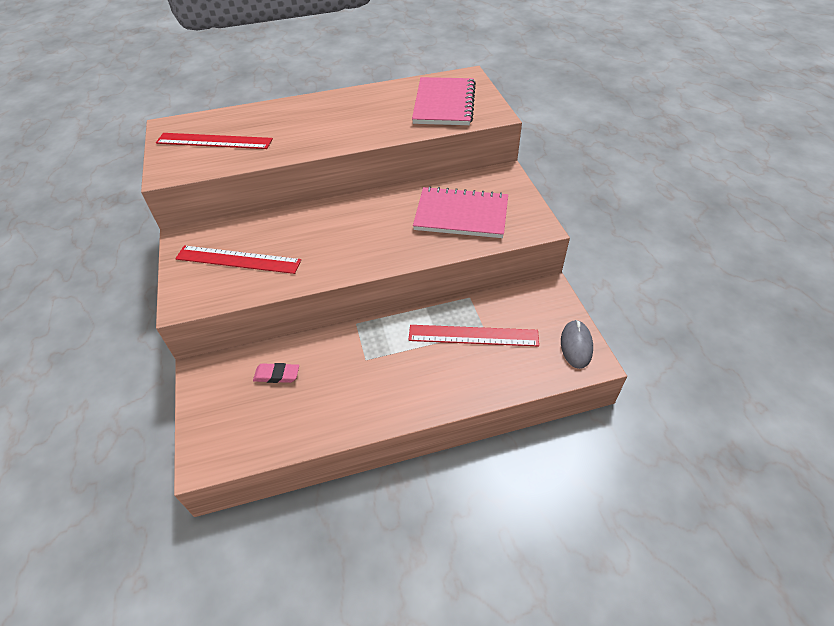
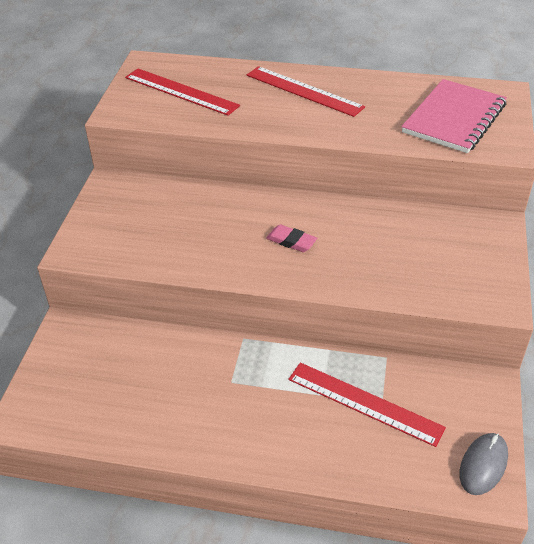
camera: 25 degrees right, 5 degrees down
red ruler [175,245,301,274] -> red ruler moved to [247,66,365,117]
pink eraser [253,363,299,383] -> pink eraser moved to [266,225,317,252]
pink notebook [413,186,508,238] -> none

